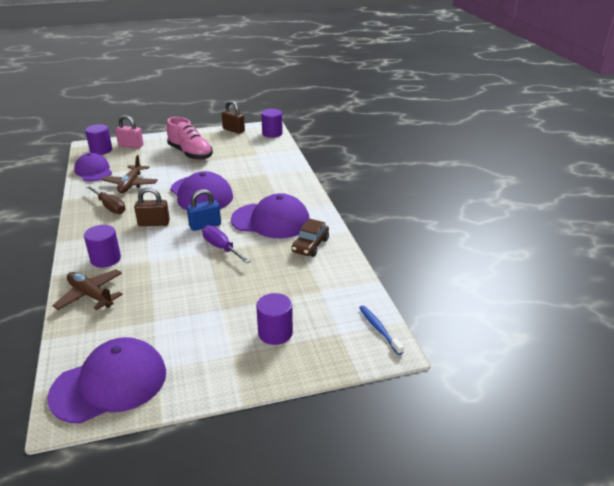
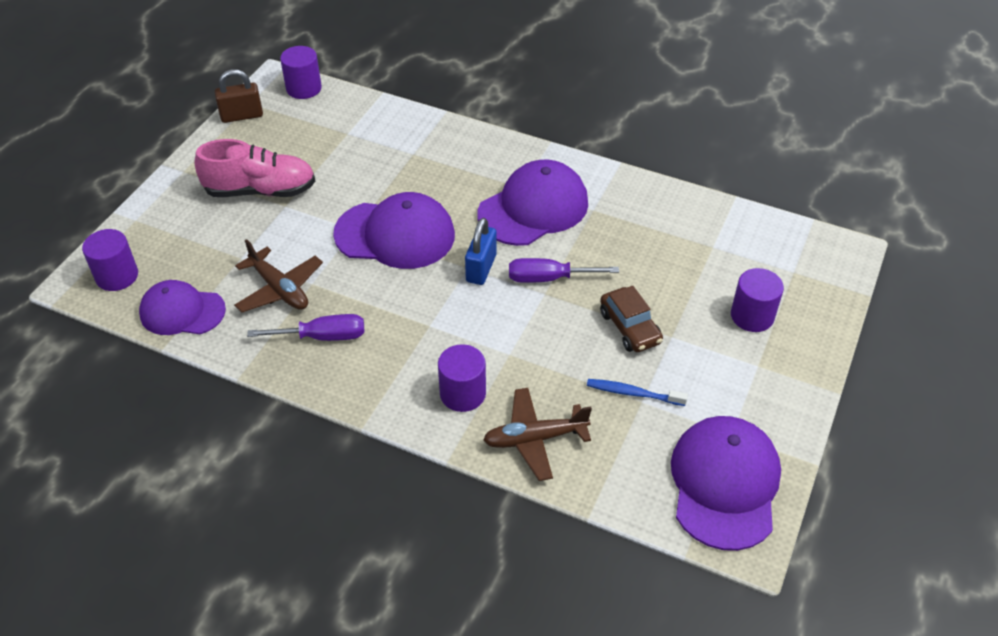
camera: 50 degrees left, 15 degrees up
brown screwdriver [87,185,126,214] -> purple screwdriver [247,314,364,341]
pink padlock [115,115,144,148] -> none
brown padlock [134,187,170,226] -> none
brown car [292,219,329,257] -> brown car moved to [600,286,663,352]
blue toothbrush [359,305,404,355] -> blue toothbrush moved to [587,379,688,406]

